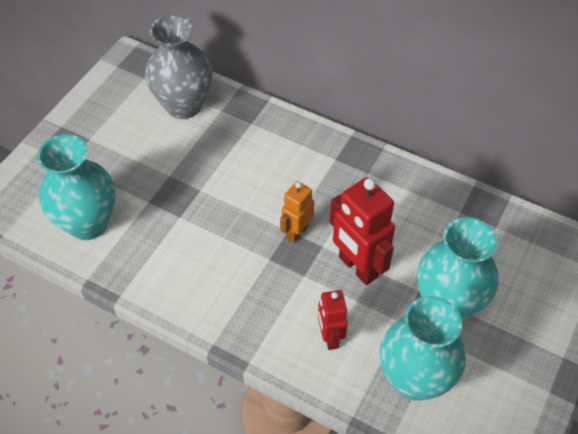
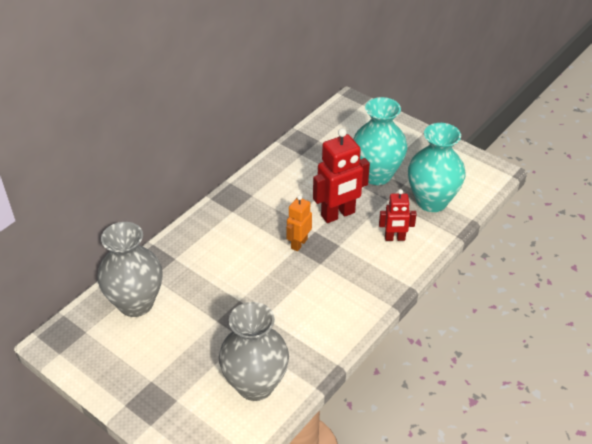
camera: 80 degrees left, 10 degrees down
turquoise vase [37,134,115,240] -> grey vase [219,302,289,401]
orange robot [280,181,314,243] -> orange robot turned 75 degrees clockwise [286,195,312,251]

